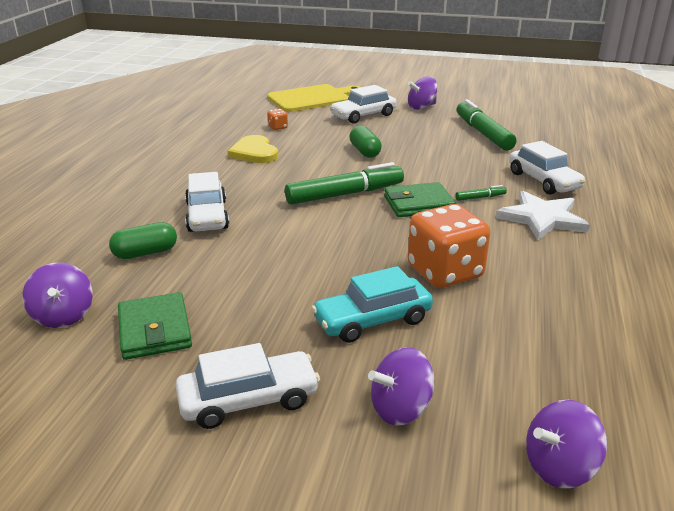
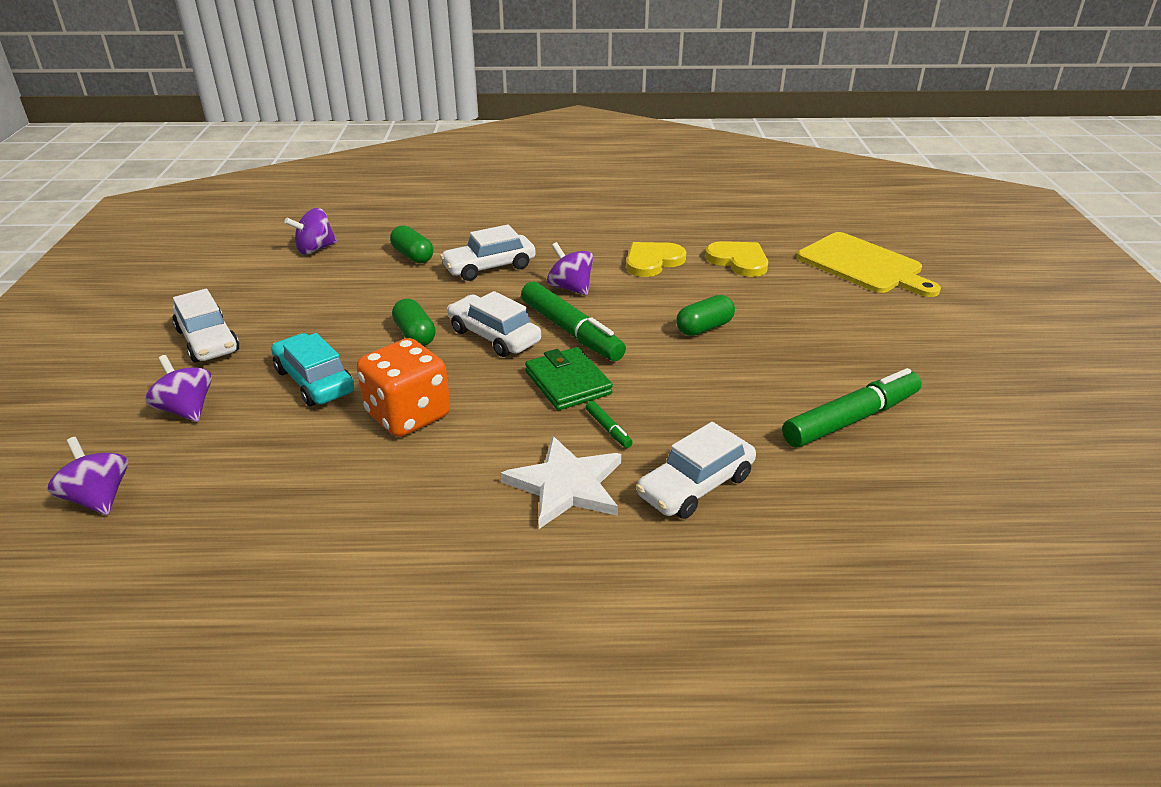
camera: 75 degrees right, 5 degrees up
green wallet [118,292,192,360] -> none
orange dice [267,109,288,130] -> yellow heart [705,241,768,277]
white car [330,85,397,123] -> white car moved to [447,291,541,357]
purple spinning top [408,76,438,110] -> purple spinning top moved to [547,242,593,295]
none -> green capsule [392,299,436,346]

